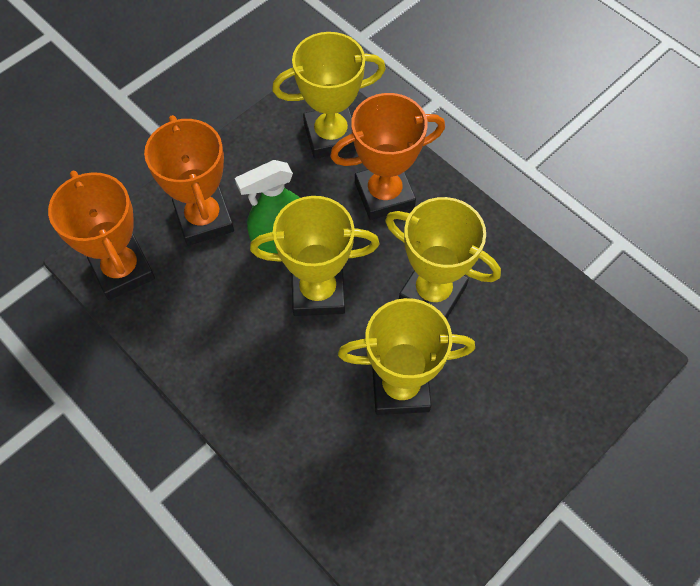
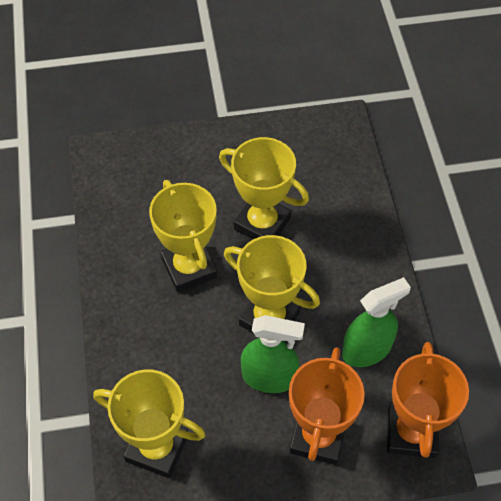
camera: 145 degrees left, 5 degrees down
orange trophy [330,93,445,220] -> none
none -> green spray bottle [342,277,411,367]

